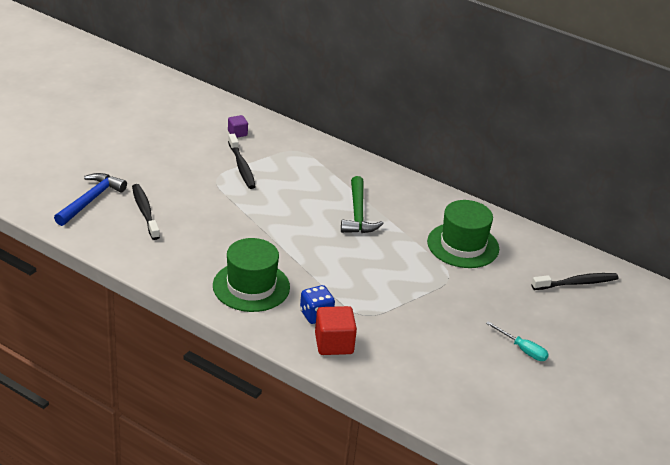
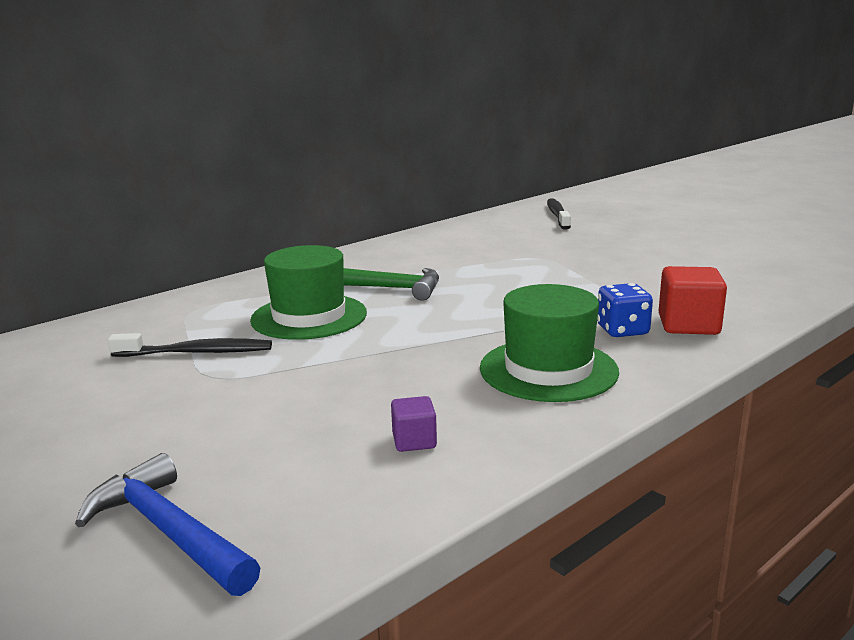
camera: 70 degrees left, 15 degrees down
black toothbrush [132,184,160,240] -> none
purple cube [228,115,248,138] -> purple cube moved to [391,396,437,452]
green hat [427,200,499,268] -> green hat moved to [250,245,367,340]
turquoise screwdriver [486,321,549,361] -> none

